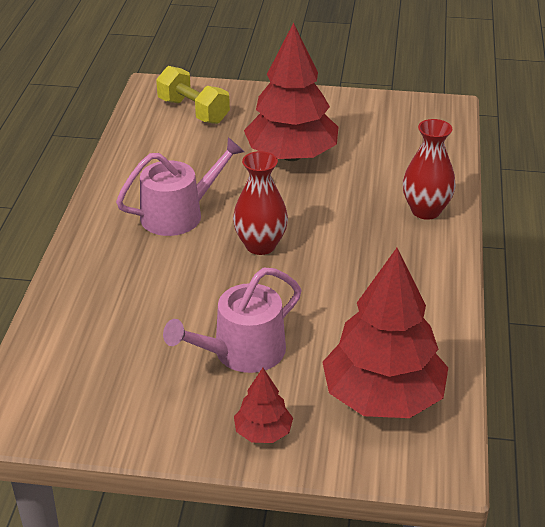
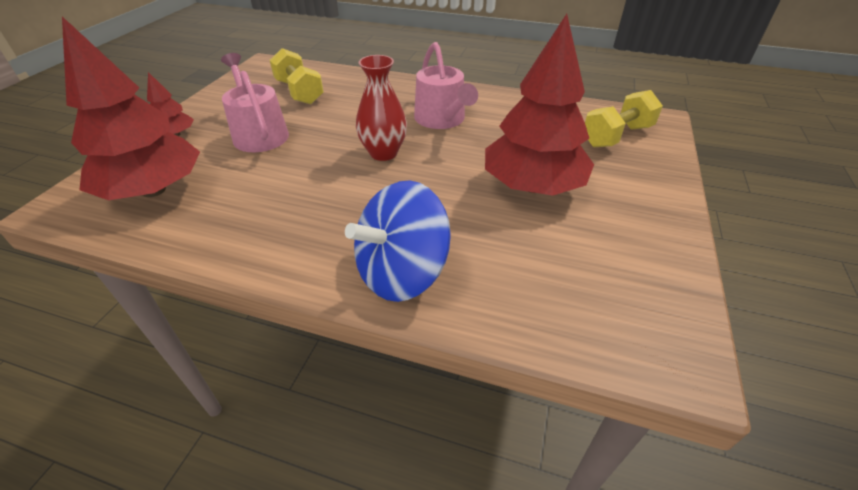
camera: 100 degrees right, 5 degrees up
red vase [403,119,456,220] -> blue spinning top [345,180,451,302]
none -> yellow dumbbell [270,48,324,104]

